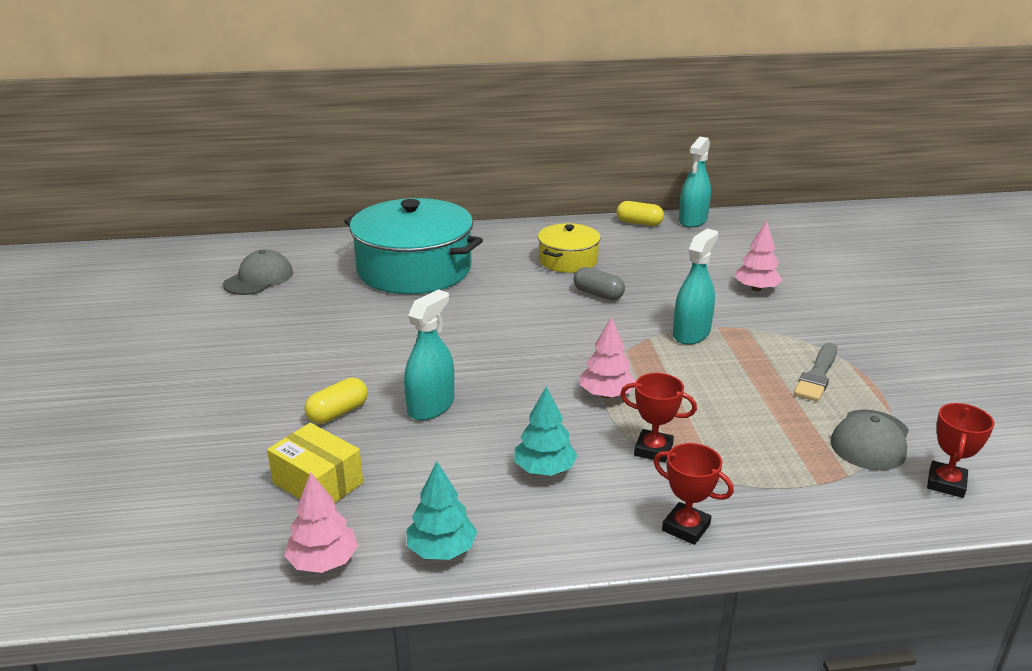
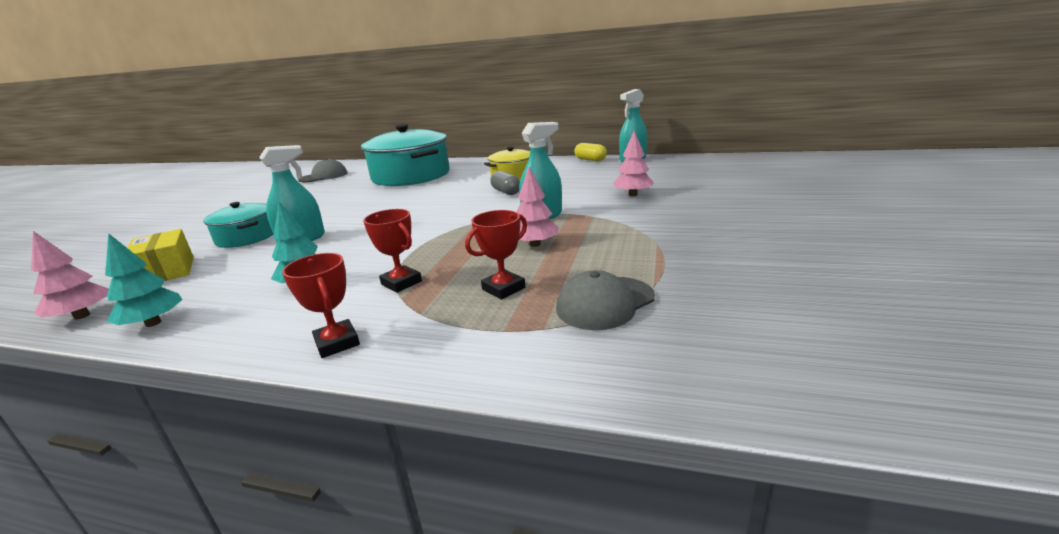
camera: 25 degrees right, 5 degrees down
yellow capsule [304,378,368,424] -> turquoise pot [203,202,274,248]
pink tree [580,317,636,398] -> pink tree moved to [516,167,559,247]
grey brush [794,343,837,402] -> none
red trophy [927,403,994,498] -> red trophy moved to [465,210,527,299]

